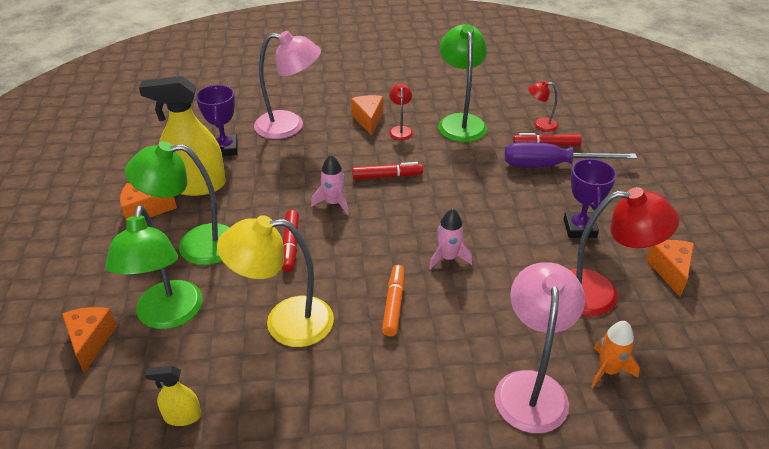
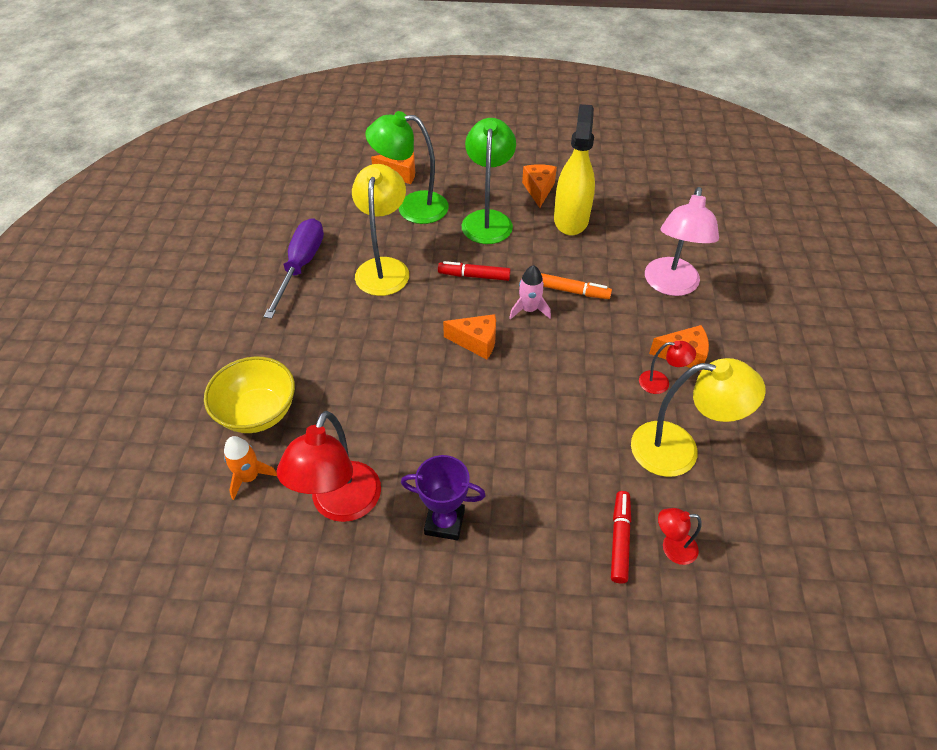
camera: 100 degrees right, 10 degrees up
yellow spray bottle [145,366,201,426] -> none
purple trophy [196,85,238,156] -> none
red marker [352,162,423,180] -> none
orange marker [382,265,404,336] -> orange marker moved to [541,273,612,299]
pink rocket [429,209,473,270] -> none
green lamp [438,24,487,142] -> yellow lamp [631,358,766,477]
pink lamp [494,262,585,433] -> yellow bowl [204,356,295,433]
purple screwdriver [505,142,637,167] -> purple screwdriver moved to [264,218,324,319]
red lamp [528,81,558,132] -> red lamp turned 105 degrees counterclockwise [658,508,702,565]
orange cheese [646,240,694,297] -> orange cheese moved to [443,314,496,359]

